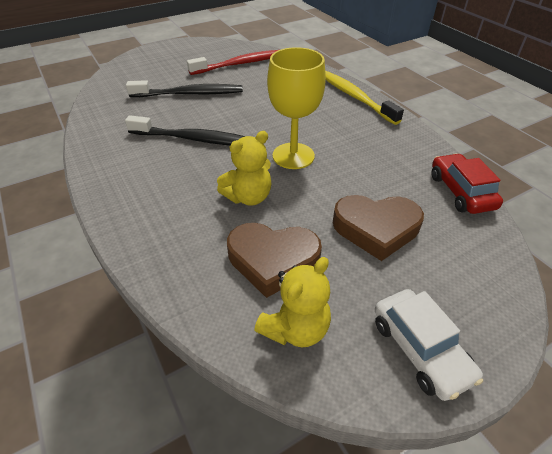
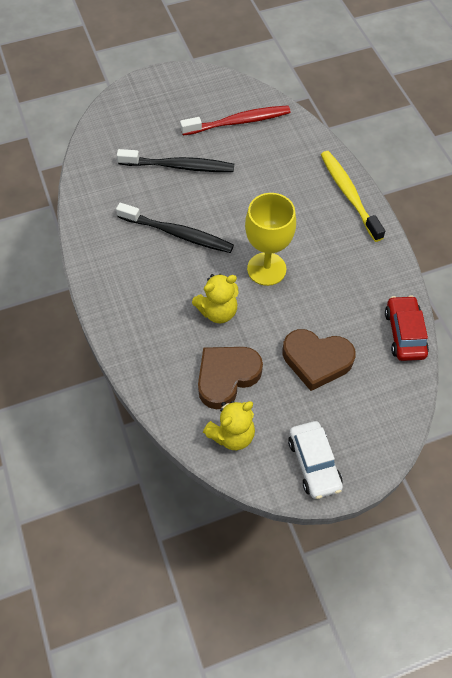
camera: 10 degrees right, 15 degrees up
brown heart [227,223,322,298] -> brown heart turned 120 degrees clockwise [198,347,263,409]

